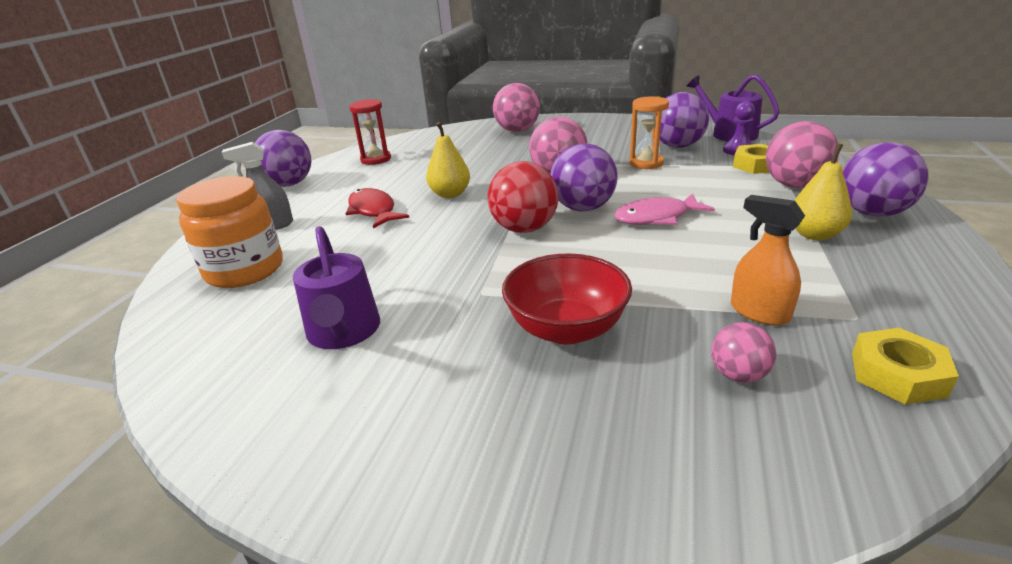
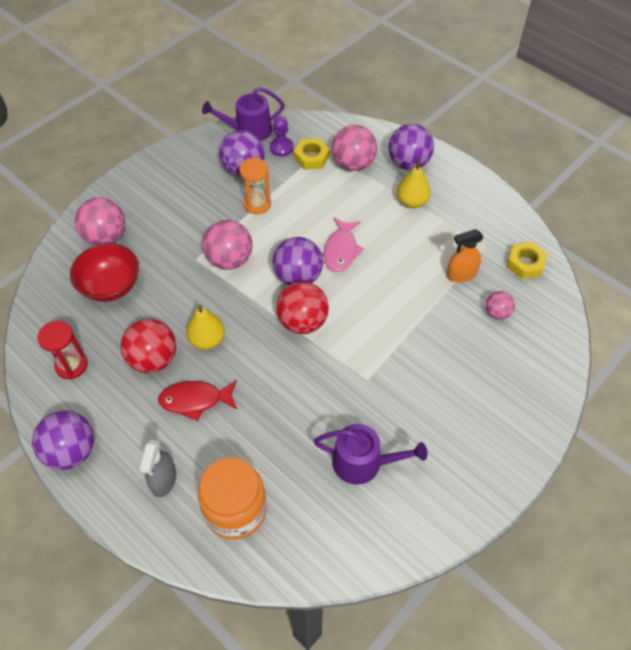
camera: 65 degrees left, 25 degrees up
red bowl [502,253,632,344] -> red bowl moved to [70,243,139,302]
none -> red ball [120,319,176,373]

